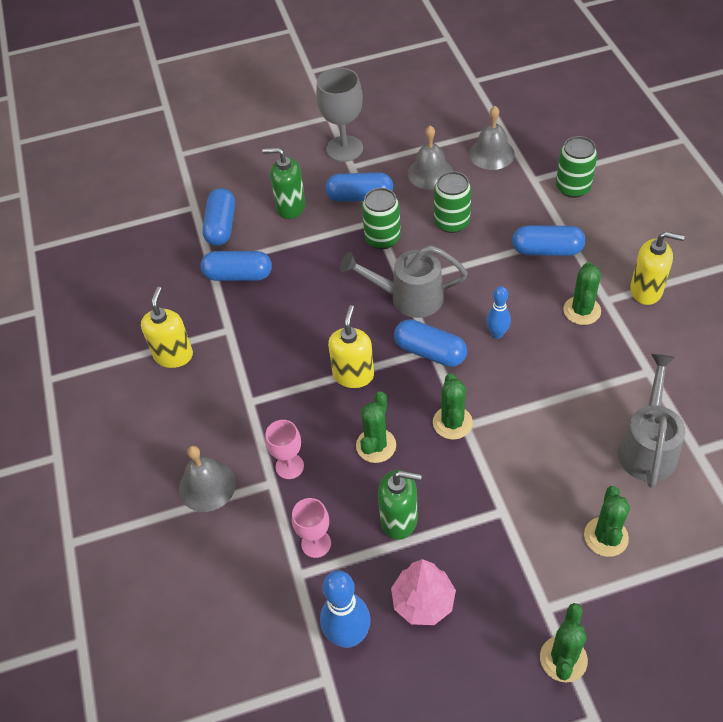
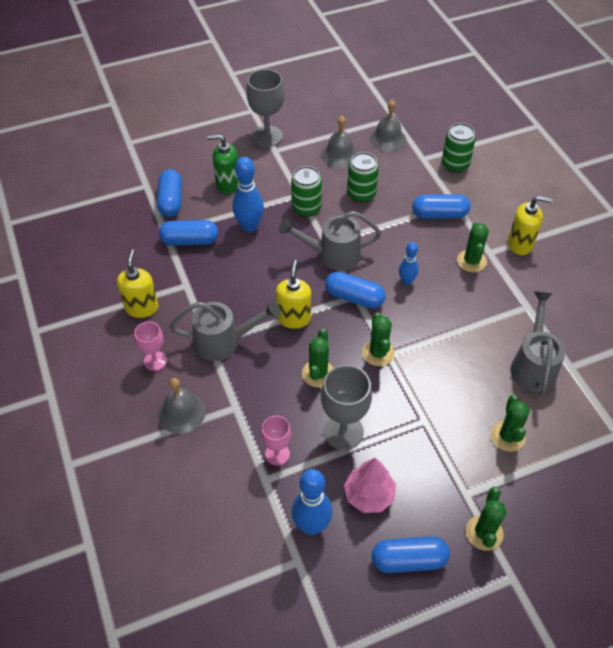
camera: 10 degrees left, 0 degrees up
pink goblet [265,420,304,479] -> pink goblet moved to [134,321,167,371]
blue capsule [326,172,393,202] -> blue capsule moved to [372,536,450,573]
green soap dispenser [378,470,422,540] -> grey goblet [321,365,372,450]
none -> grey watering can [169,300,281,361]
none -> blue bowling pin [232,157,264,232]

